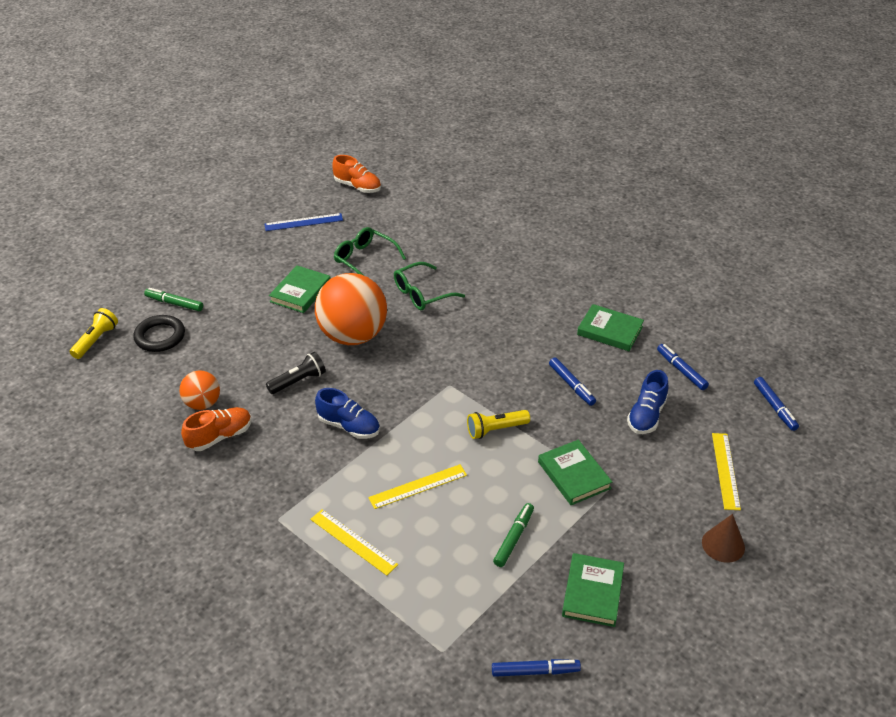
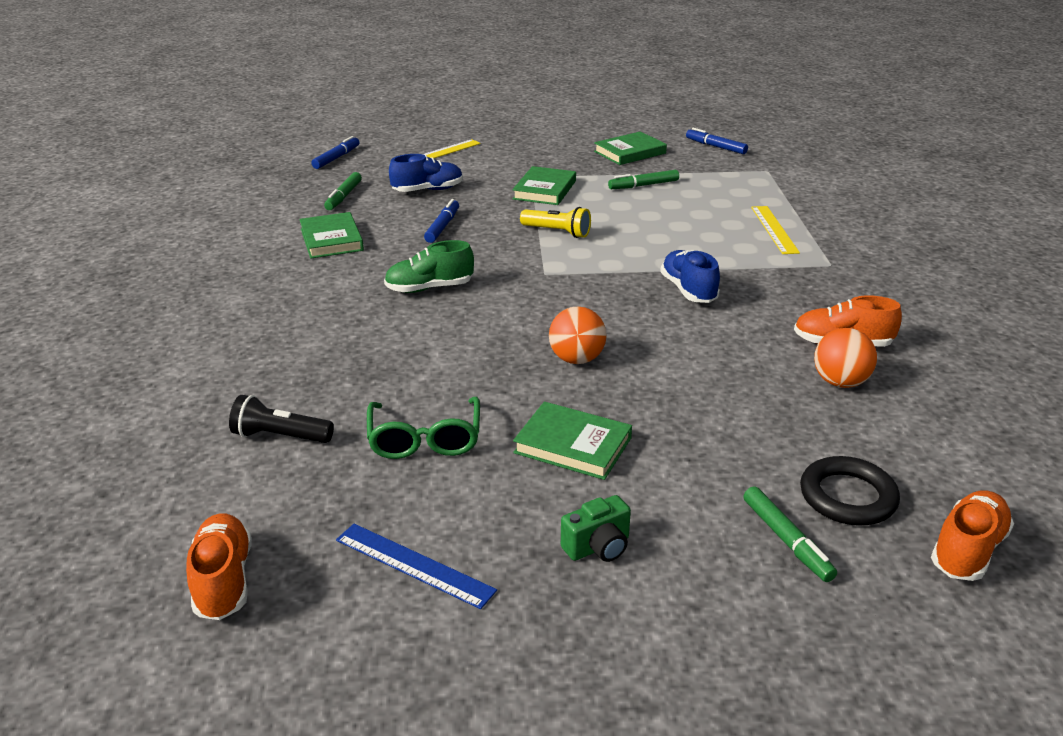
camera: 135 degrees left, 10 degrees down
yellow flashlight [70,308,118,359] -> orange shoe [931,490,1014,581]
black flashlight [266,352,326,394] -> black flashlight moved to [229,395,334,443]
green book [269,265,331,313] -> green book turned 45 degrees clockwise [513,402,632,480]
orange ball [315,273,387,345] -> orange ball [549,306,607,364], size x0.52
yellow ruler [368,464,467,509] -> none
green glasses [394,262,465,310] -> none
blue marker [657,344,709,390] -> green marker [324,172,362,210]
brown cone [702,514,745,563] -> none
none -> green shoe [384,240,474,293]
none -> green camera [561,495,631,562]

